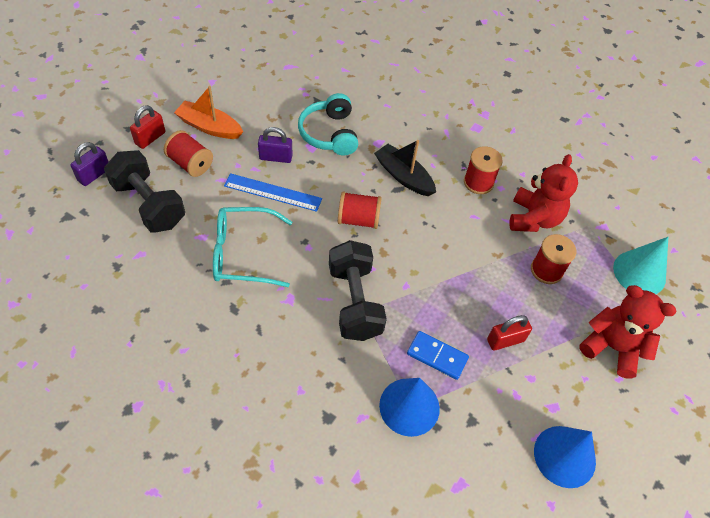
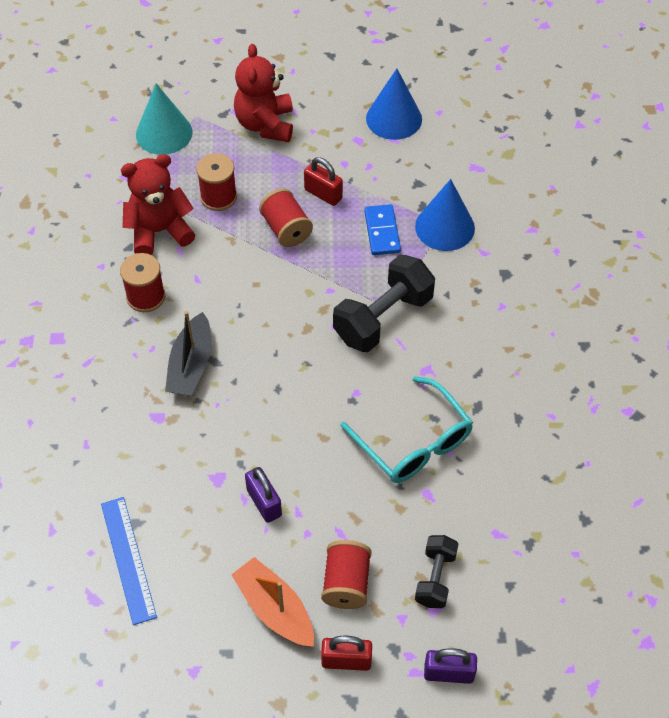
camera: 120 degrees left, 0 degrees up
black dumbbell [104,150,185,233] -> black dumbbell [415,535,458,608], size x0.57
orange boat [174,86,243,139] -> orange boat turned 150 degrees clockwise [231,557,314,647]
blue ruler [224,173,322,212] -> blue ruler moved to [101,497,157,625]
turquoise headphones [298,93,358,155] -> none
red spool [338,191,382,229] -> red spool moved to [259,188,313,247]

